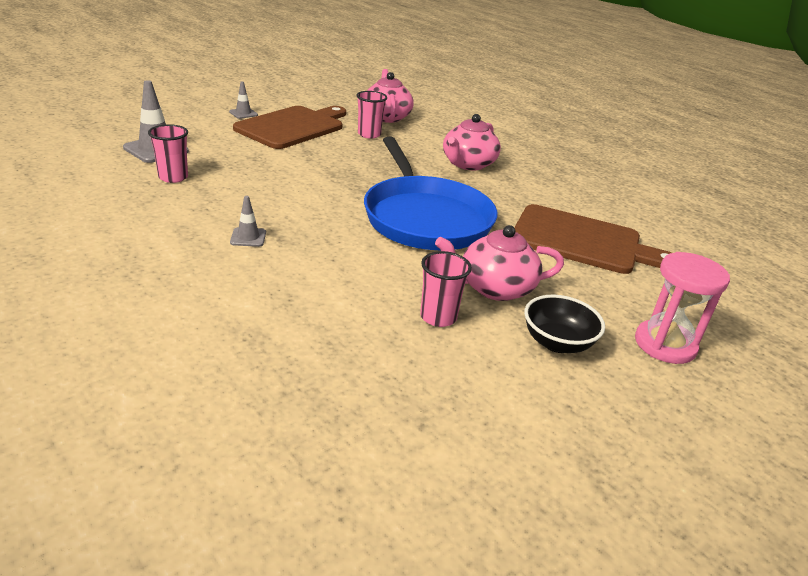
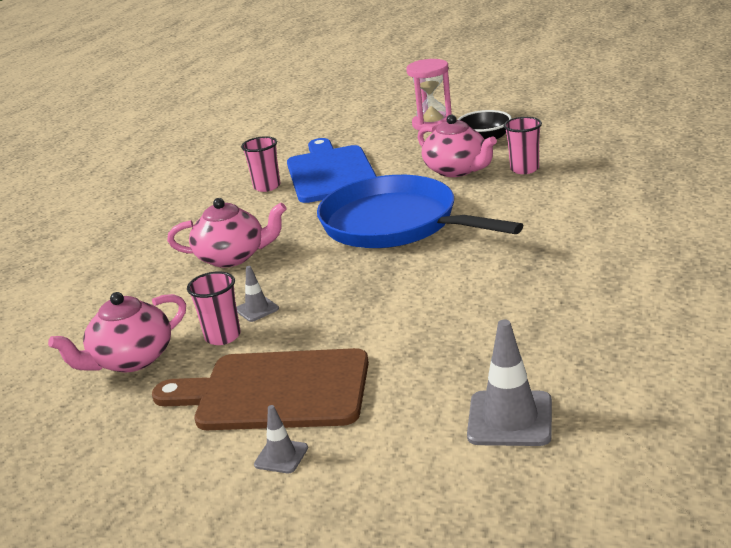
camera: 115 degrees left, 5 degrees down
pink cup [148,124,188,183] -> pink cup moved to [241,136,280,192]
grey traffic cone [230,196,266,247] -> grey traffic cone moved to [236,266,279,322]
blue pan [364,137,498,250] -> blue pan turned 90 degrees counterclockwise [317,175,523,248]
brown cutting board [514,204,672,274] -> blue cutting board [287,138,377,203]

